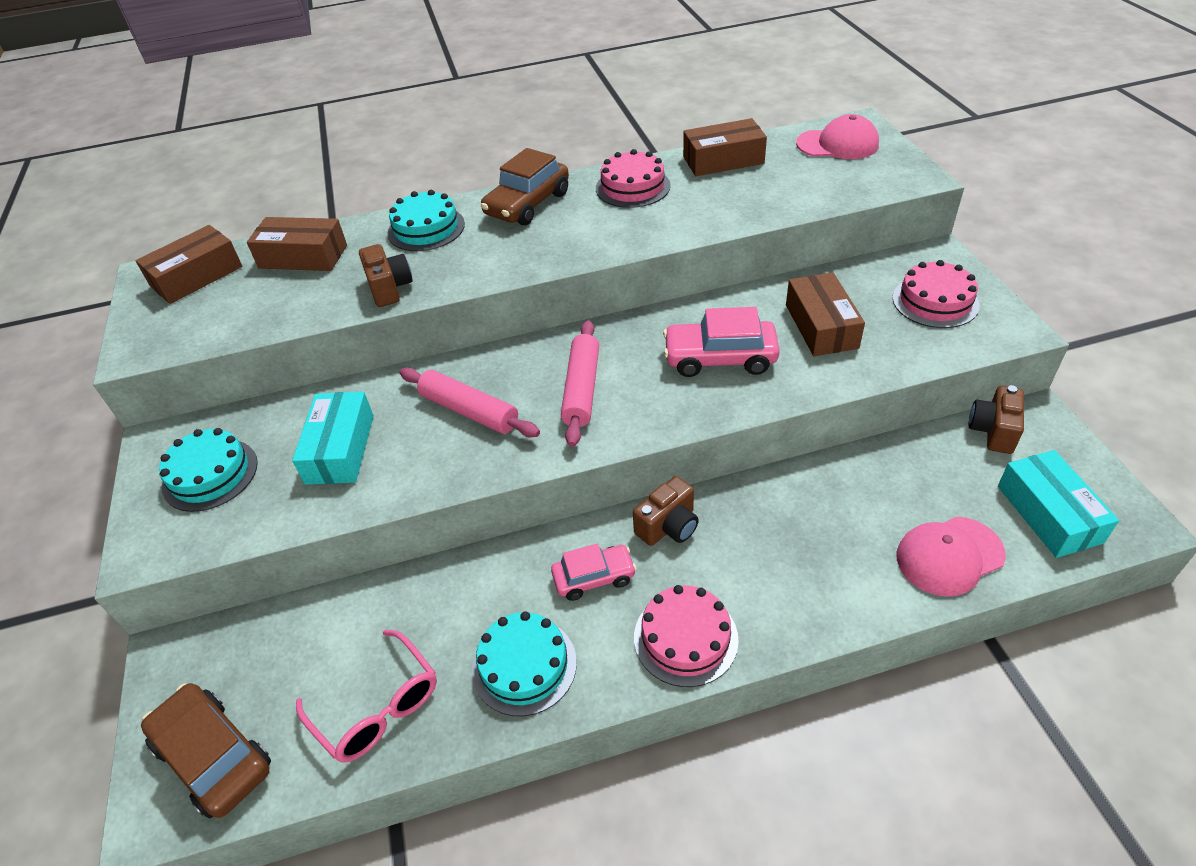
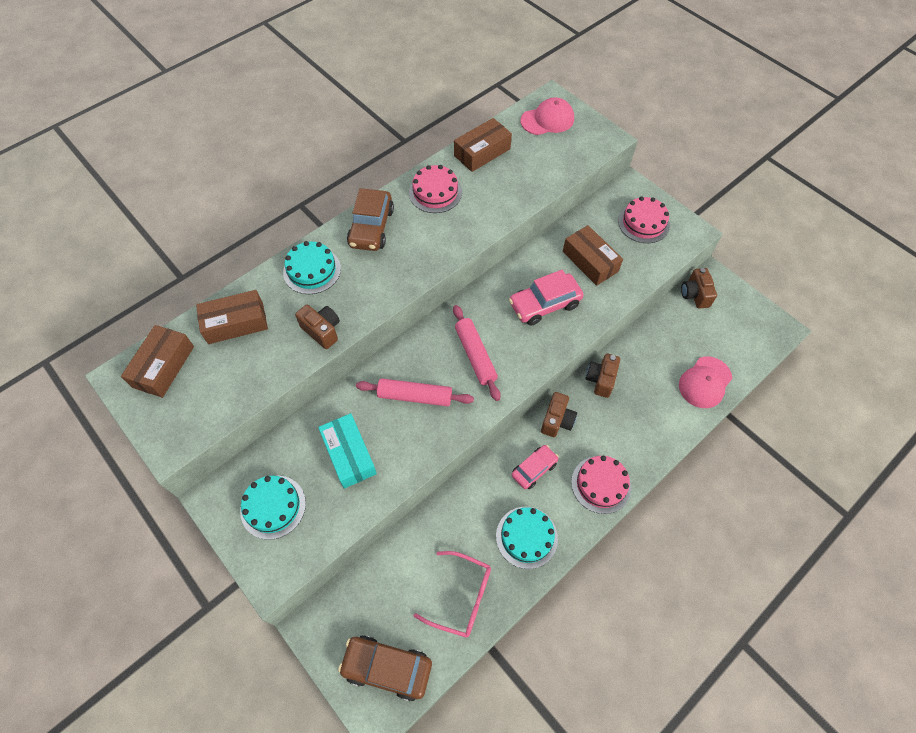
camera: 30 degrees left, 15 degrees up
turquoise box [998,450,1119,558] -> none
none -> brown camera [586,354,620,398]

